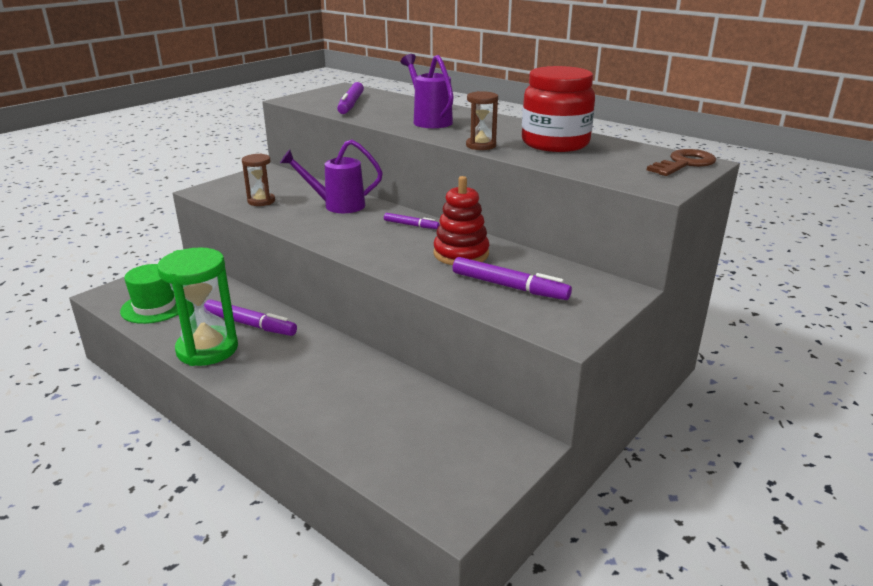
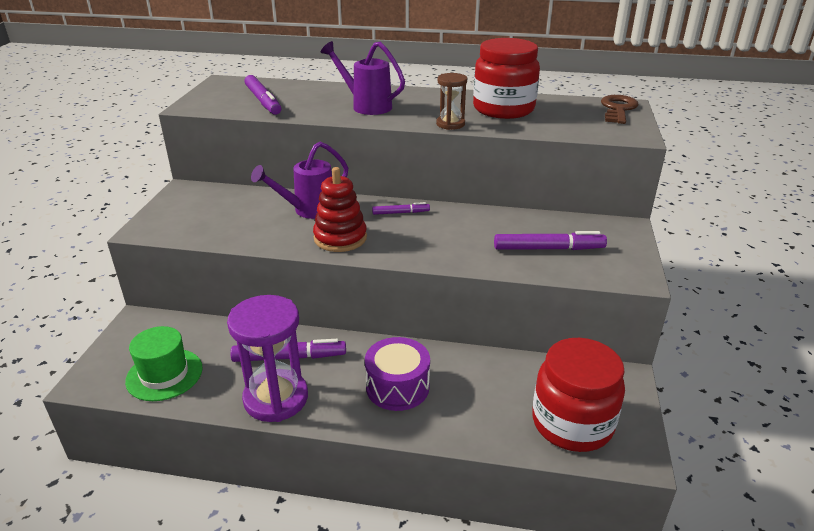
camera: 30 degrees left, 5 degrees up
green hourglass [157,247,238,366] -> purple hourglass [227,295,308,422]
brown hourglass [242,154,275,206] -> none
red stacking toy [434,176,490,265] -> red stacking toy moved to [313,167,367,252]
none -> purple drum [365,337,430,411]
none -> red jar [532,338,625,452]

